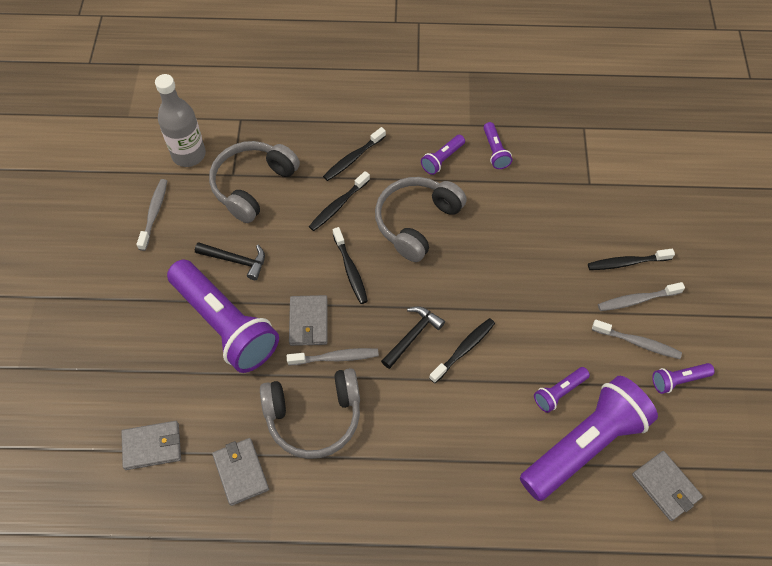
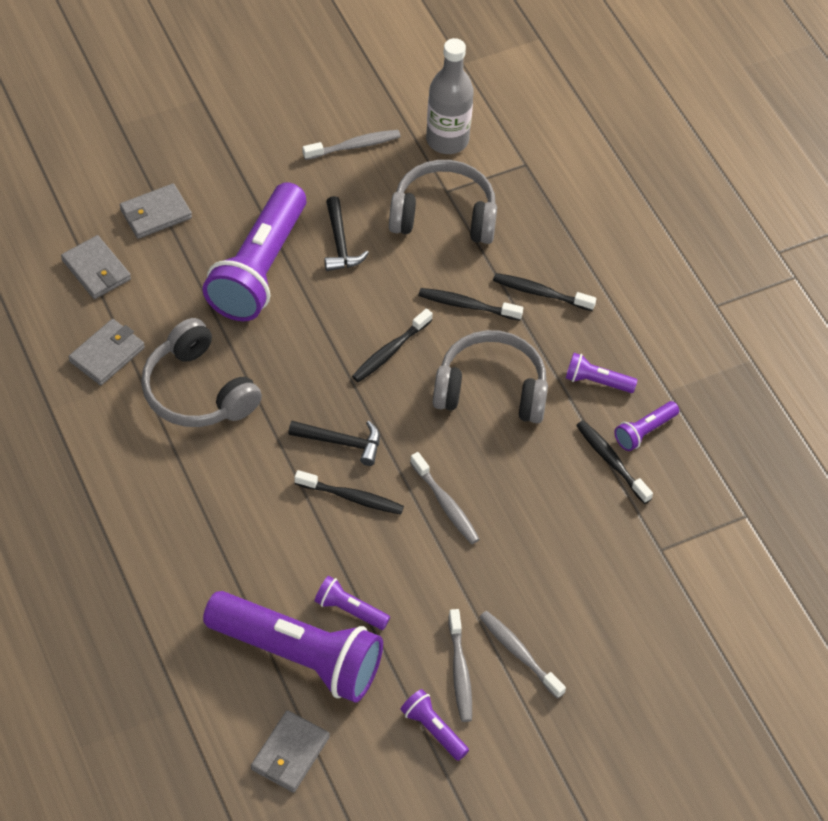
camera: 60 degrees right, 5 degrees down
grey toothbrush [287,348,379,365] -> grey toothbrush moved to [410,452,480,544]
grey wallet [289,295,328,346] -> grey wallet moved to [120,183,192,239]
black toothbrush [588,249,675,270] -> black toothbrush moved to [576,420,653,504]

